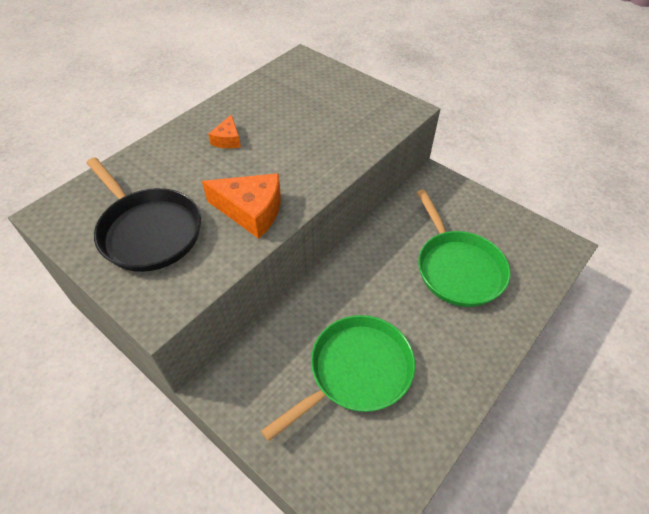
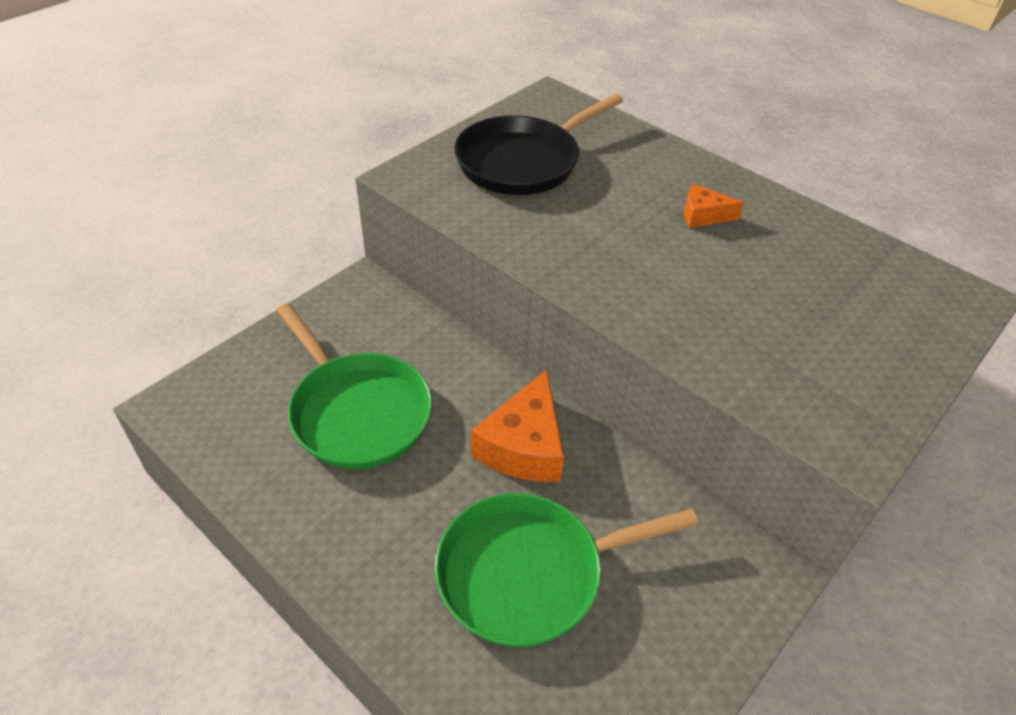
camera: 90 degrees right, 5 degrees down
orange cheese [202,173,281,239] -> orange cheese moved to [471,370,564,482]

